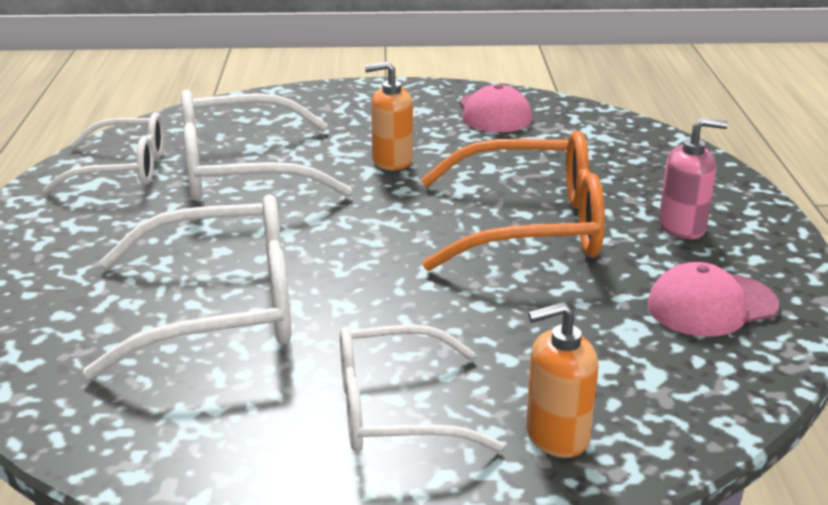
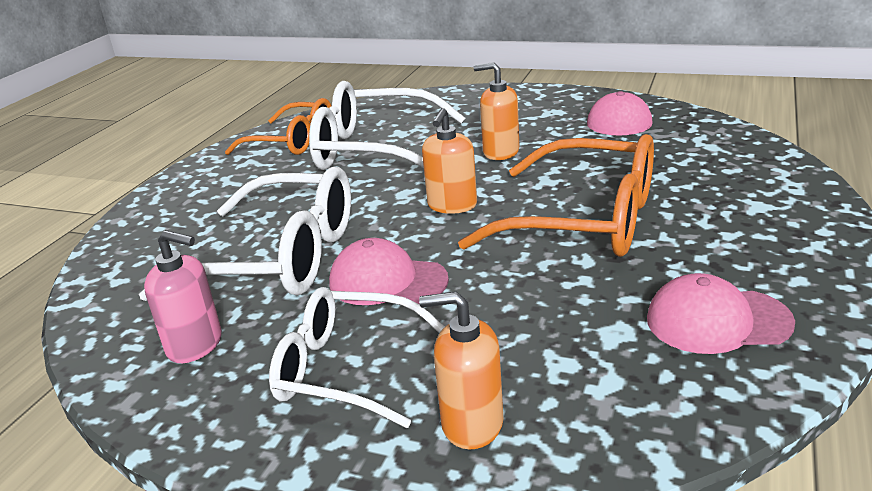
camera: 25 degrees right, 0 degrees up
white glasses [43,112,164,193] -> orange glasses [225,98,332,155]
pink soap dispenser [659,118,728,239] -> pink soap dispenser moved to [144,230,222,363]
none -> pink cap [329,238,449,305]
none -> orange soap dispenser [422,108,477,214]

